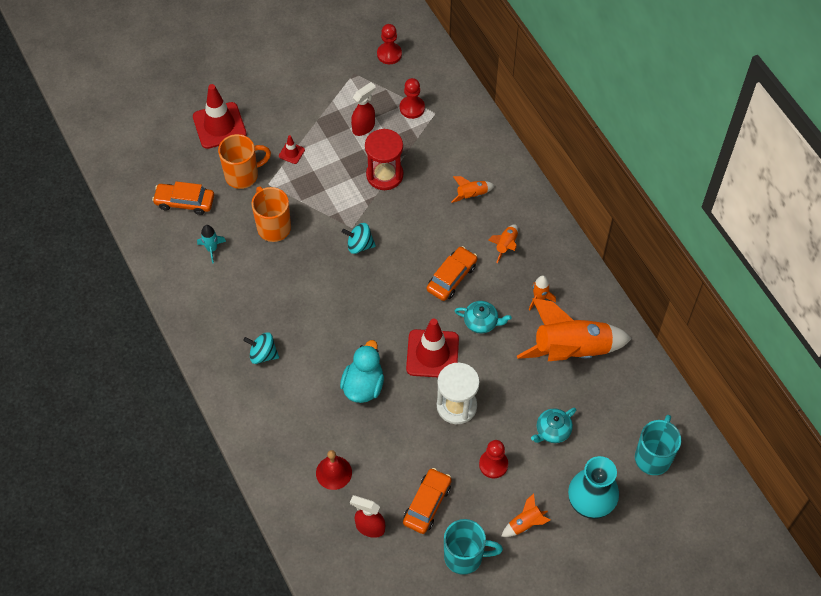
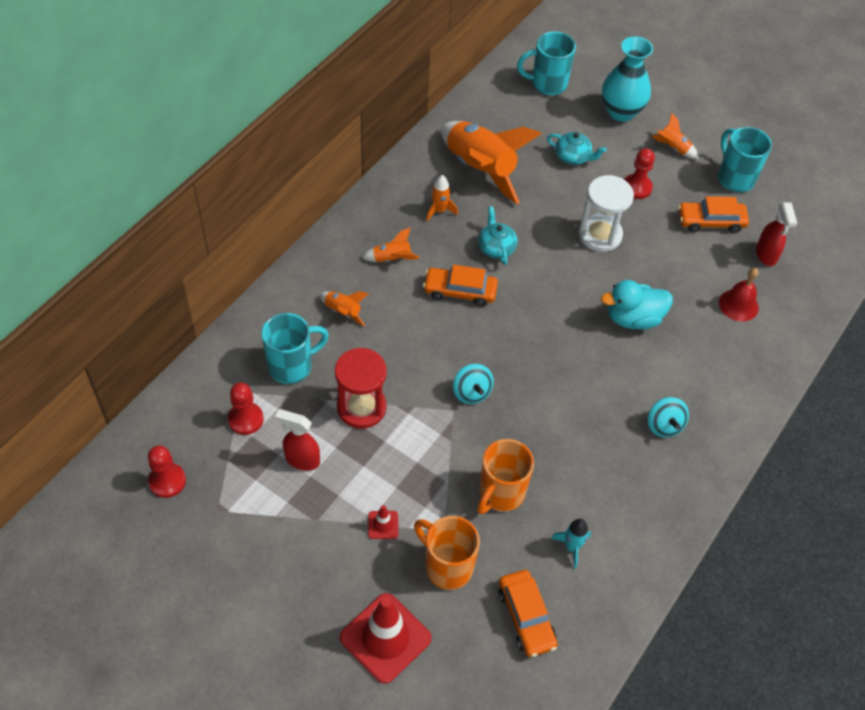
camera: 120 degrees left, 5 degrees down
red traffic cone [406,318,459,377] -> none
none -> turquoise mug [261,313,329,384]

